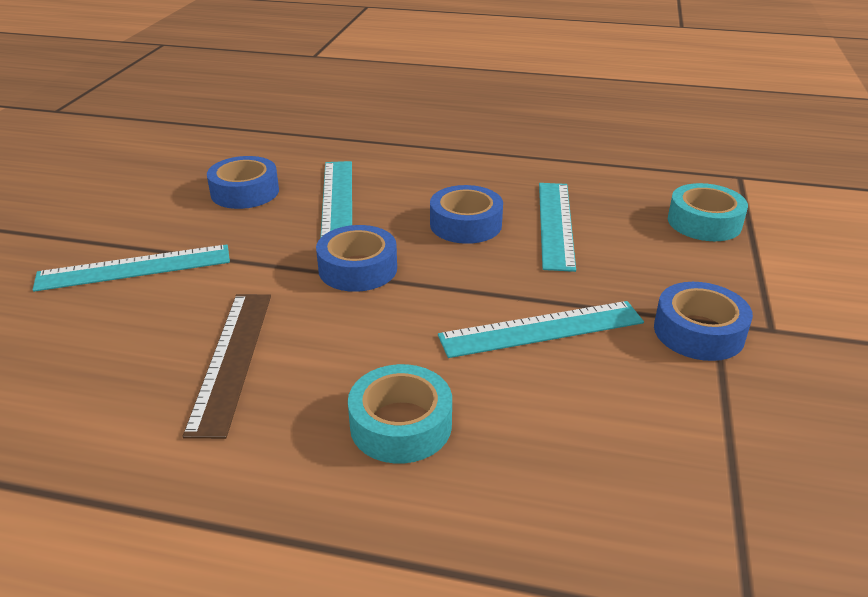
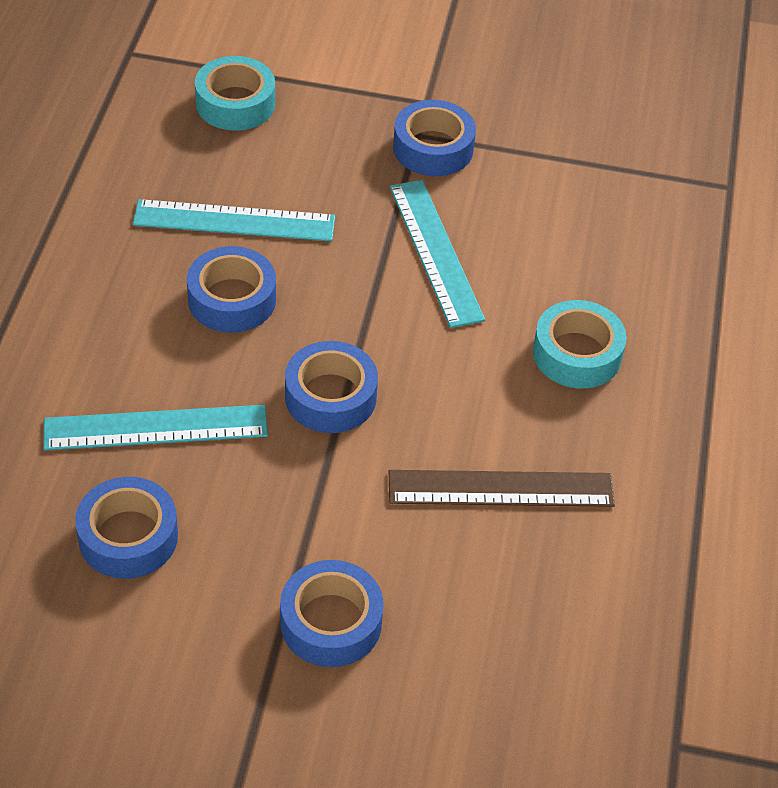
camera: 95 degrees left, 15 degrees up
turquoise ruler [33,244,230,292] -> blue tape [280,560,384,667]

